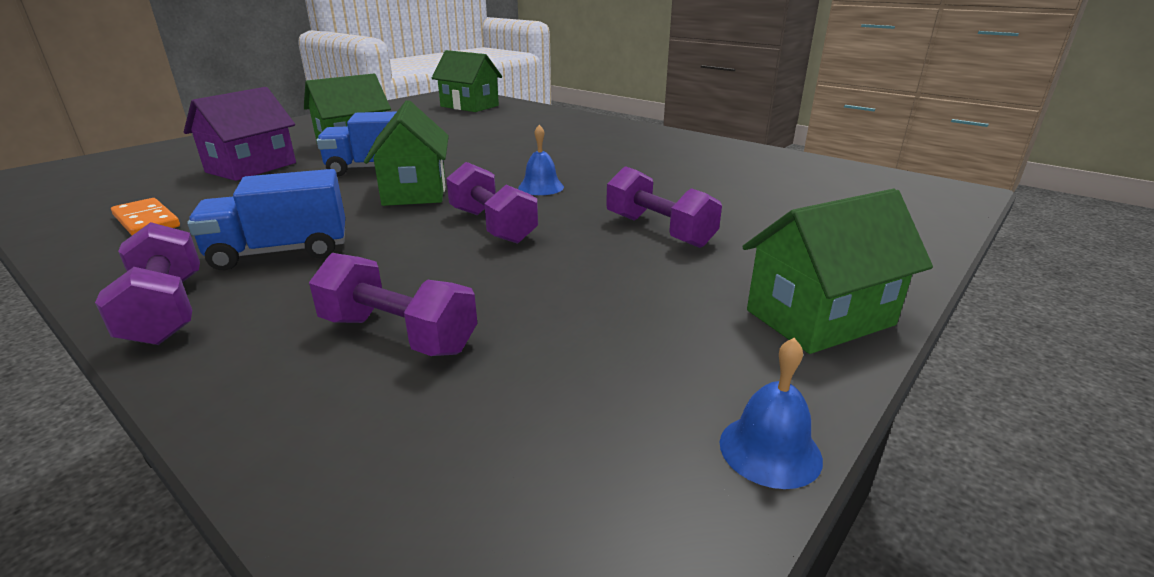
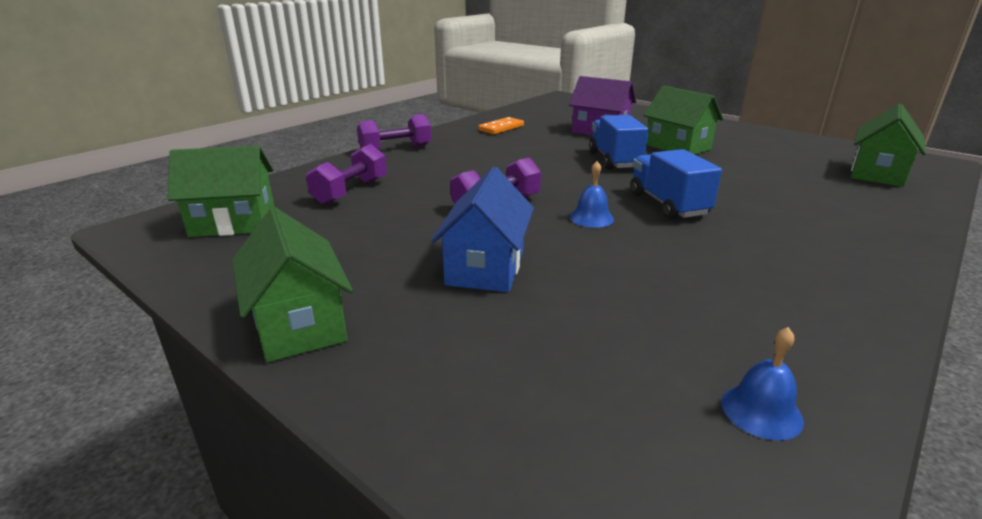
camera: 90 degrees right, 0 degrees up
blue truck [187,169,345,270] -> blue truck moved to [630,149,722,220]
green house [364,100,449,206] -> green house moved to [168,146,275,237]
purple dumbbell [606,166,722,248] -> blue house [431,167,534,292]
blue bell [720,338,823,489] -> blue bell moved to [722,327,804,440]

